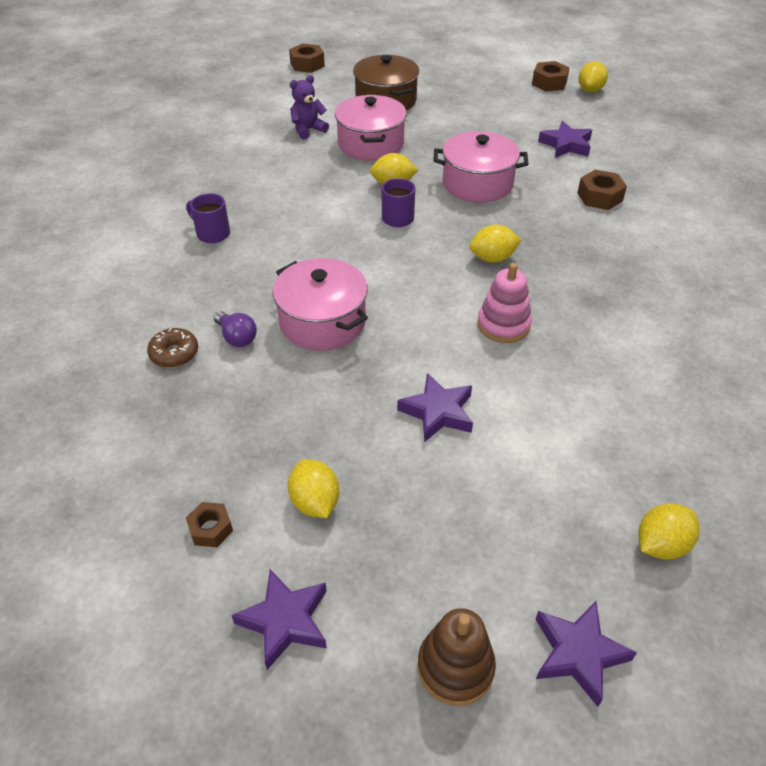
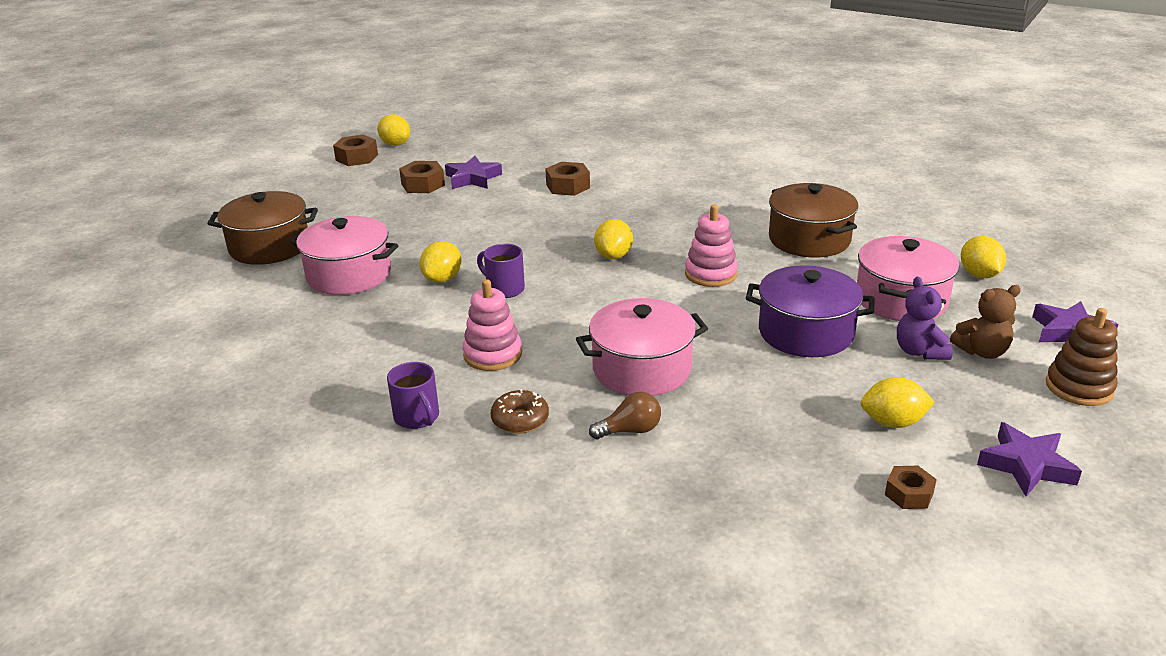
camera: 65 degrees left, 15 degrees down
brown donut [147,328,198,368] -> brown donut moved to [491,389,549,434]
purple mug [186,193,230,243] -> purple mug turned 90 degrees counterclockwise [387,362,439,429]
purple light bulb [213,311,257,347] -> brown light bulb [589,392,661,439]
brown nut [289,44,325,73] -> brown nut moved to [399,161,445,193]
purple teddy bear [290,75,329,140] -> purple teddy bear moved to [897,277,953,360]
purple star [397,373,473,442] -> purple pot [746,265,875,357]
pink pot [433,131,528,203] -> pink pot moved to [857,236,960,321]
none -> pink stacking toy [463,280,522,371]
none -> brown pot [769,183,858,258]
none -> brown teddy bear [950,285,1021,359]

